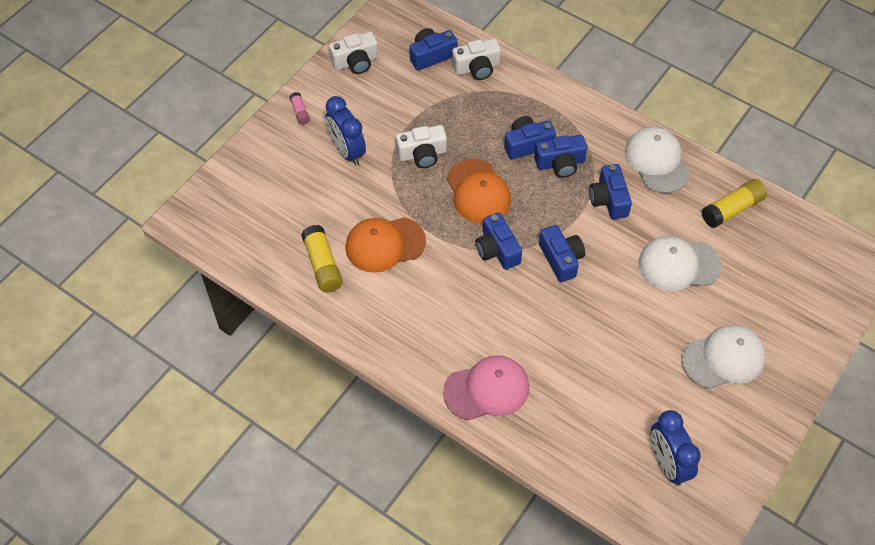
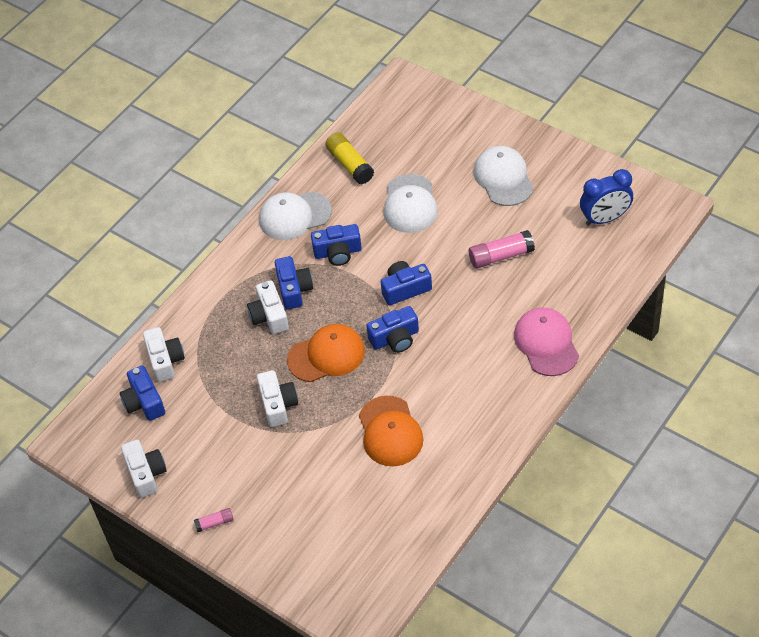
camera: 85 degrees left, 5 degrees down
yellow glue stick [301,225,343,292] -> none
blue clock [326,96,366,166] -> none
blue camera [504,116,556,159] -> white camera [247,280,289,334]
none -> pink glue stick [469,230,535,269]

